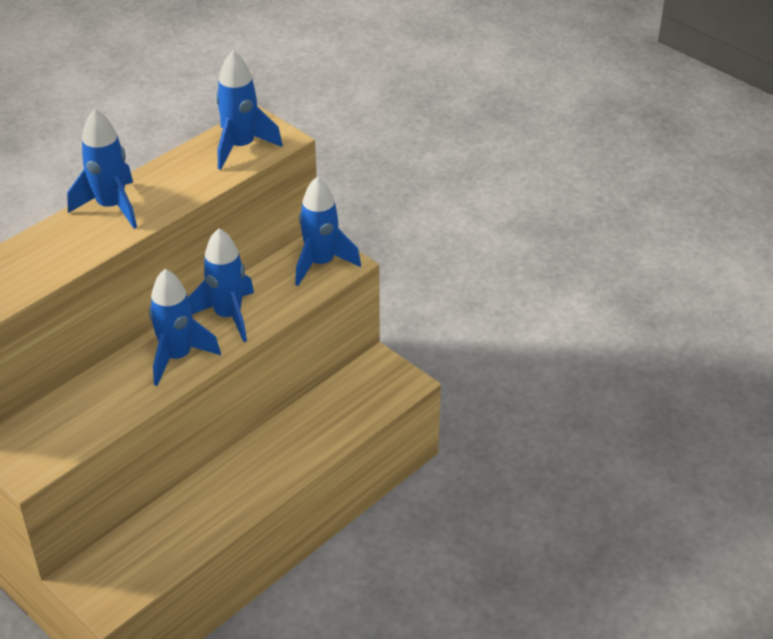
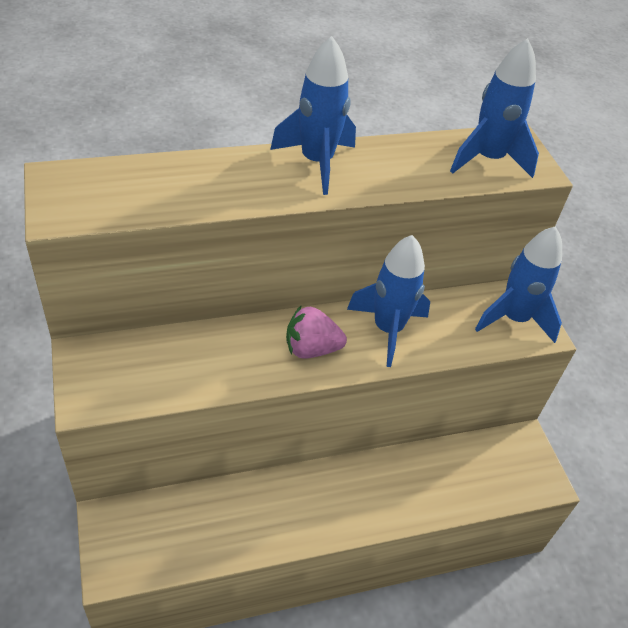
camera: 25 degrees right, 5 degrees up
blue rocket [149,269,221,386] -> pink strawberry [286,305,347,359]

